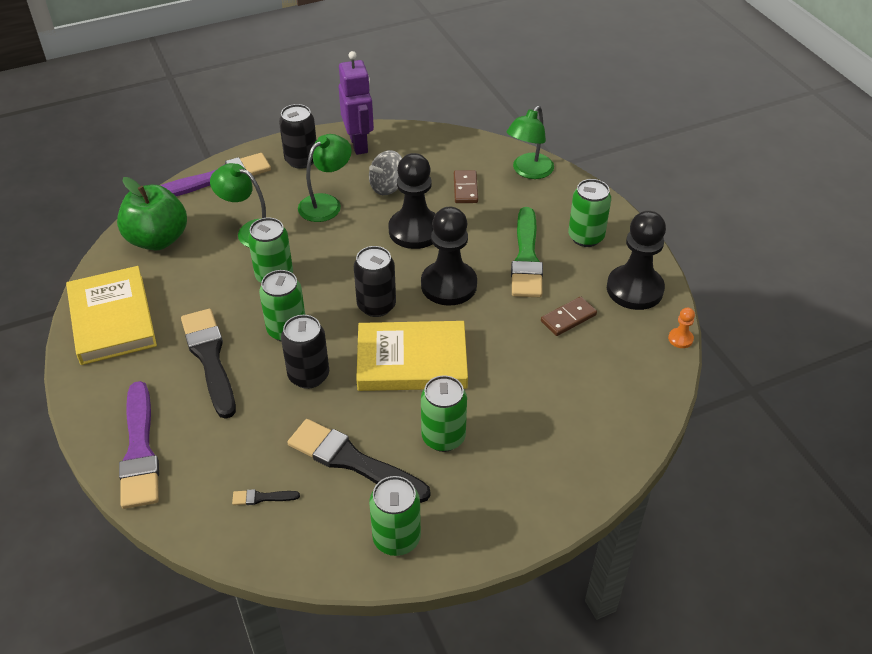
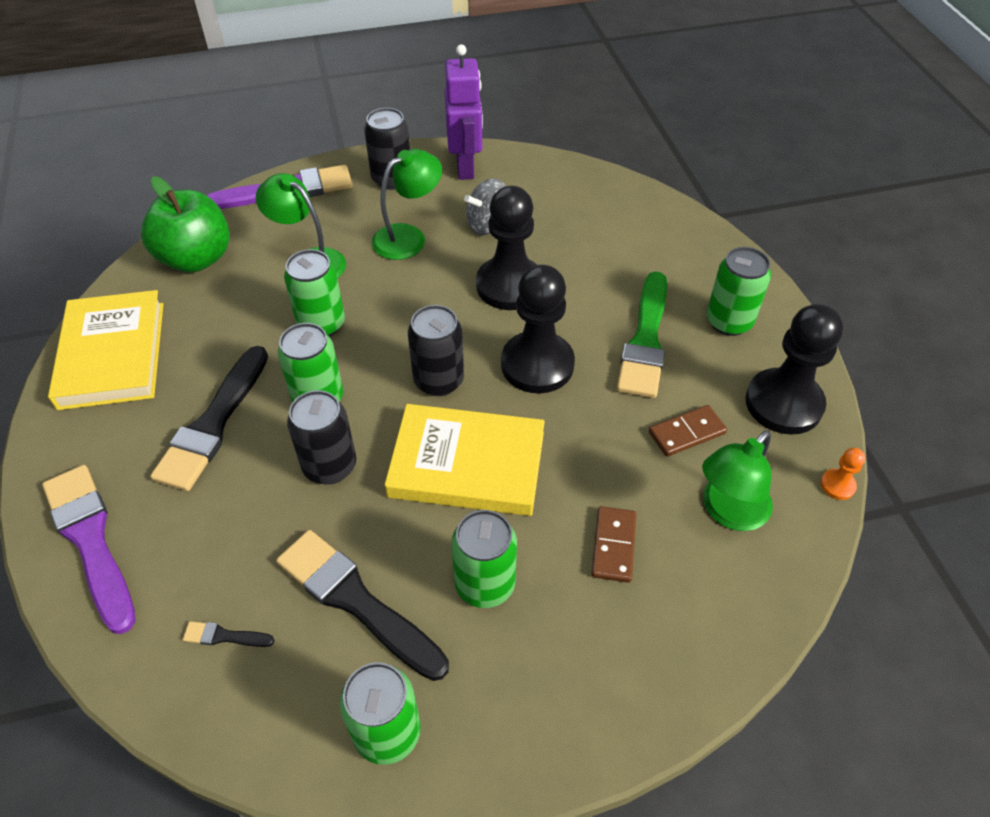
camera: 10 degrees right, 5 degrees up
purple brush [119,381,159,509] -> purple brush turned 150 degrees clockwise [42,465,136,634]
black brush [181,309,236,419] -> black brush turned 150 degrees counterclockwise [150,346,268,491]
brown domino [454,170,478,203] -> brown domino moved to [592,506,637,583]
green lamp [507,106,554,179] -> green lamp moved to [702,430,773,531]

